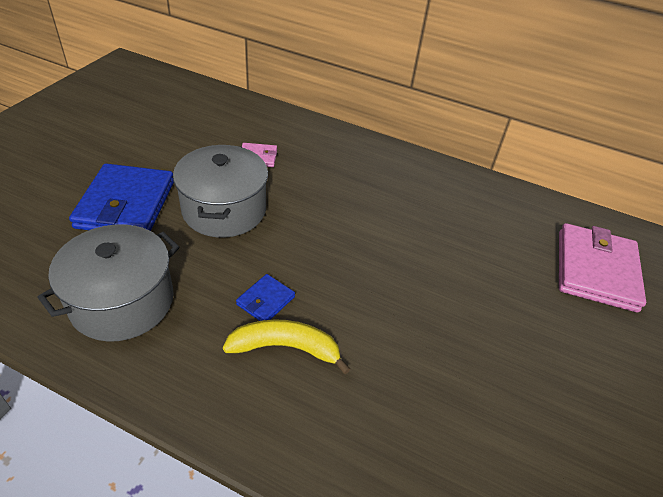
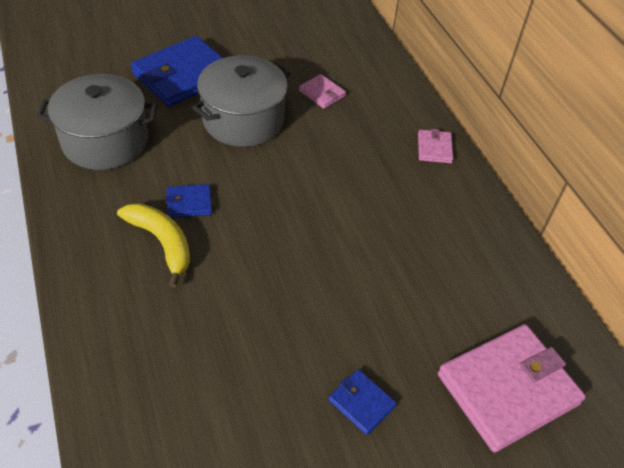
camera: 45 degrees right, 5 degrees up
none -> blue wallet [328,369,397,435]
none -> pink wallet [418,129,453,163]

